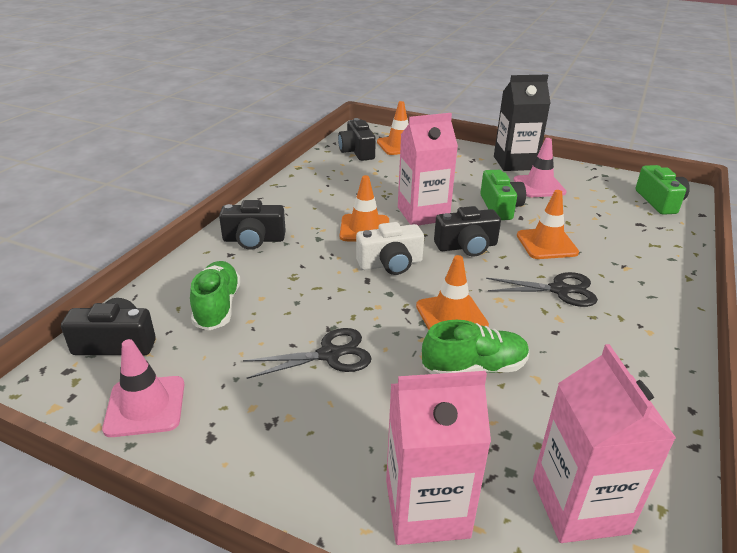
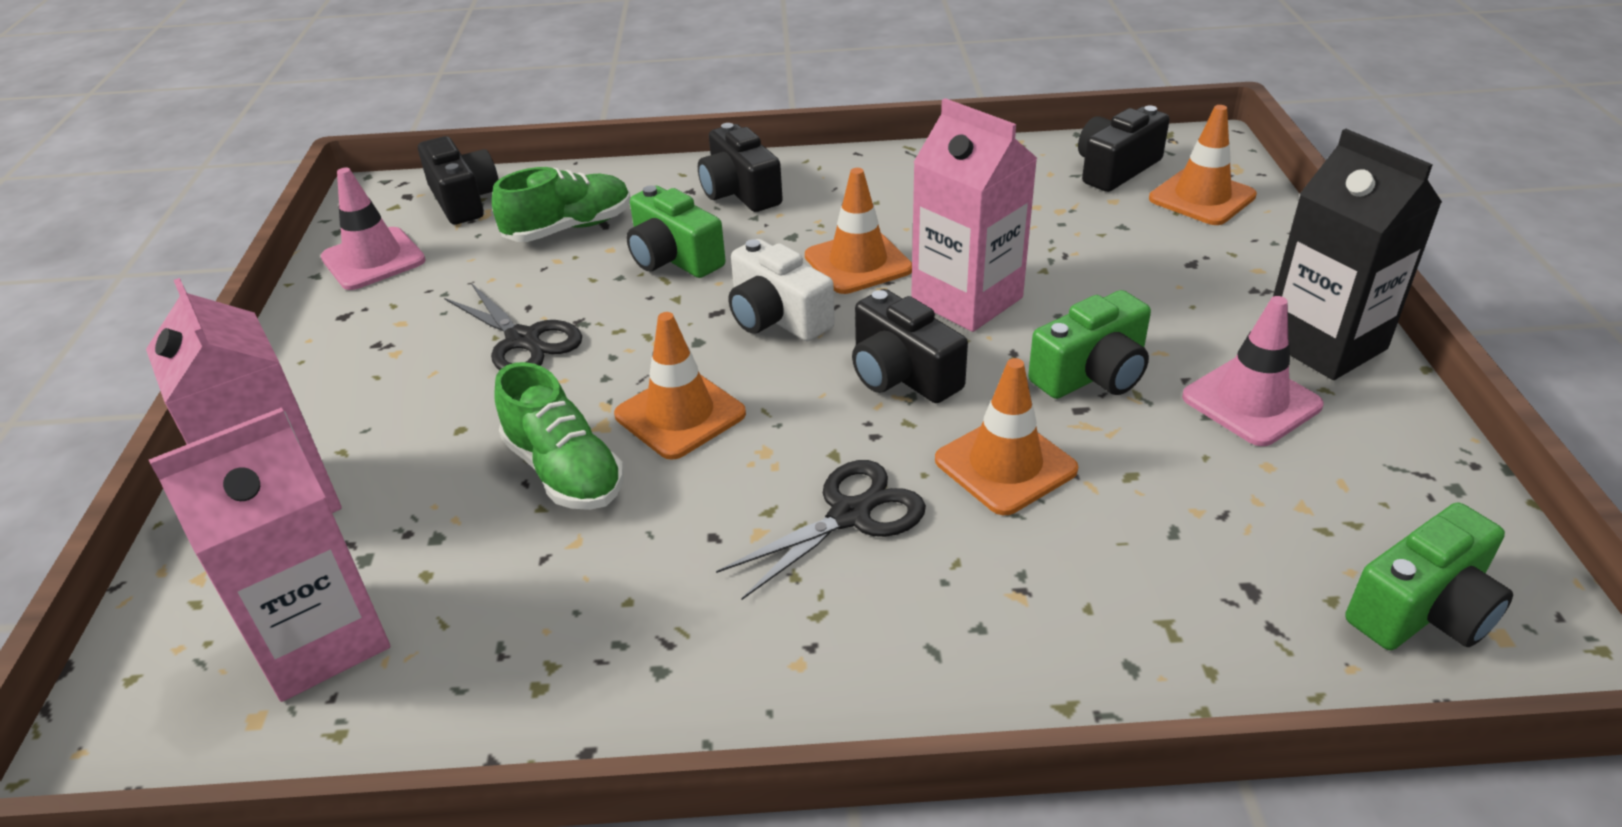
camera: 65 degrees right, 5 degrees up
black scissors [486,272,598,307] -> black scissors turned 105 degrees counterclockwise [716,460,926,600]
none -> green camera [626,185,726,278]

